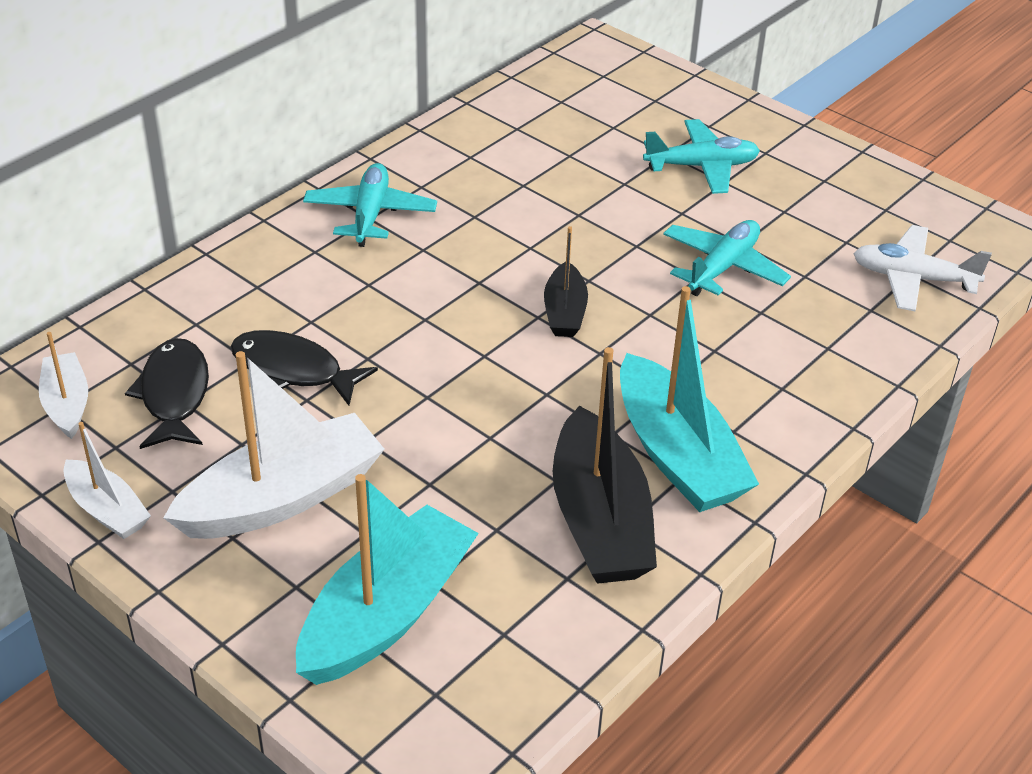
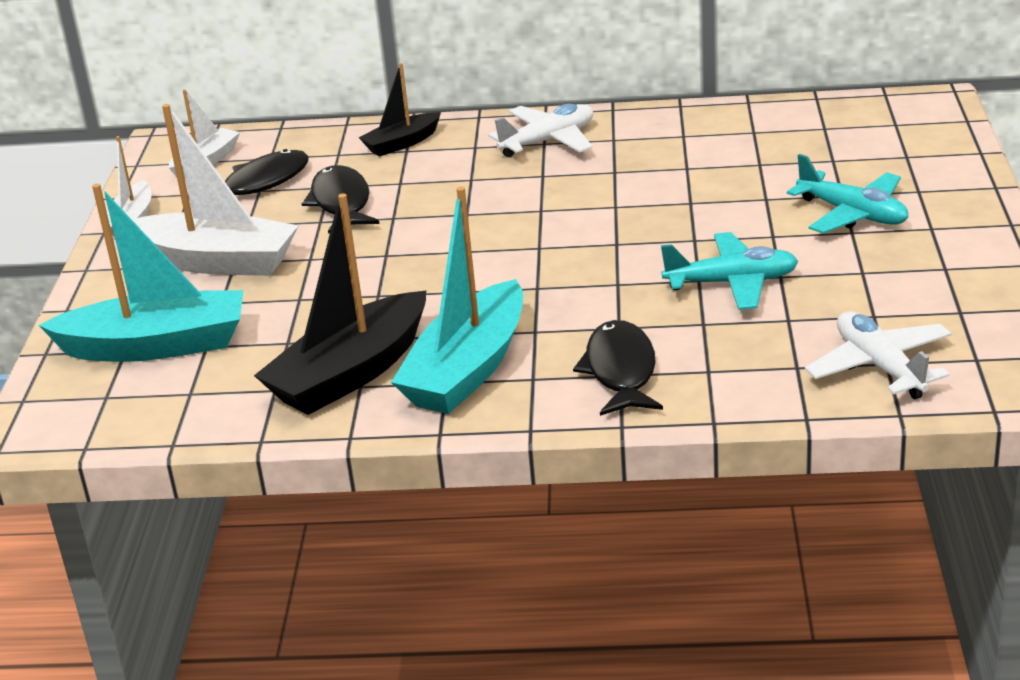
camera: 55 degrees right, 10 degrees down
turquoise plane [303,163,437,247] -> white plane [488,103,593,157]
black boat [544,226,588,337] -> black boat moved to [359,63,441,157]
none -> black fish [573,320,663,416]

